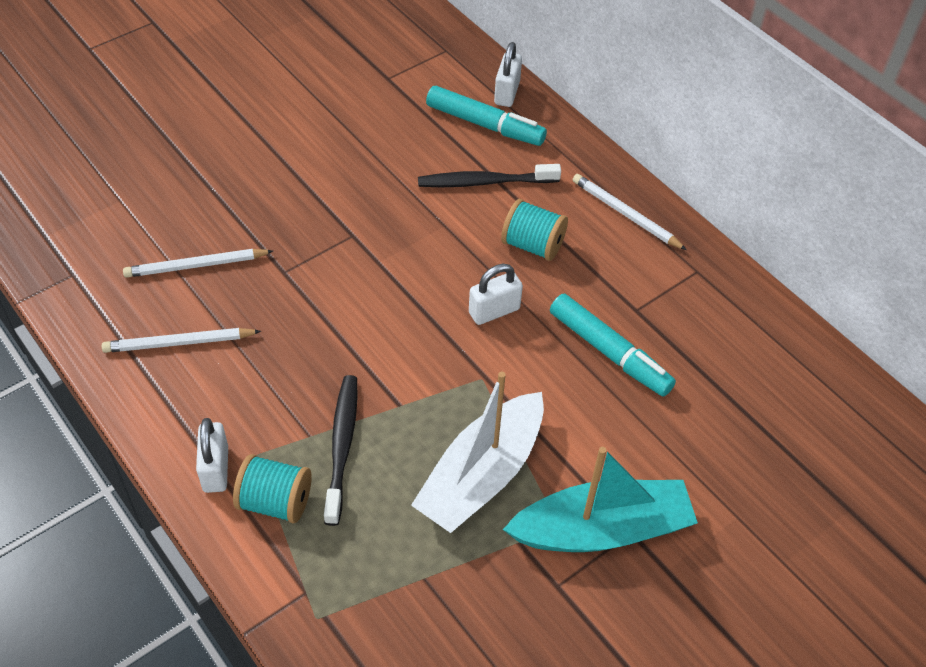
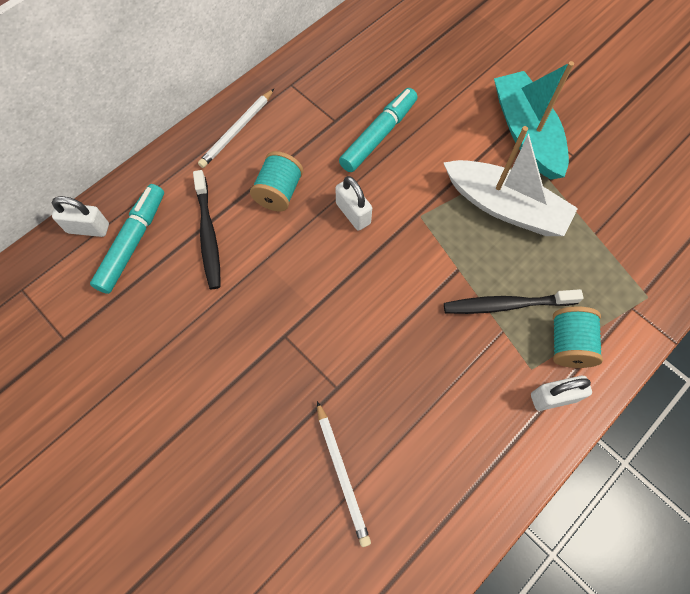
camera: 95 degrees left, 15 degrees up
white pencil [102,328,261,353] -> none

